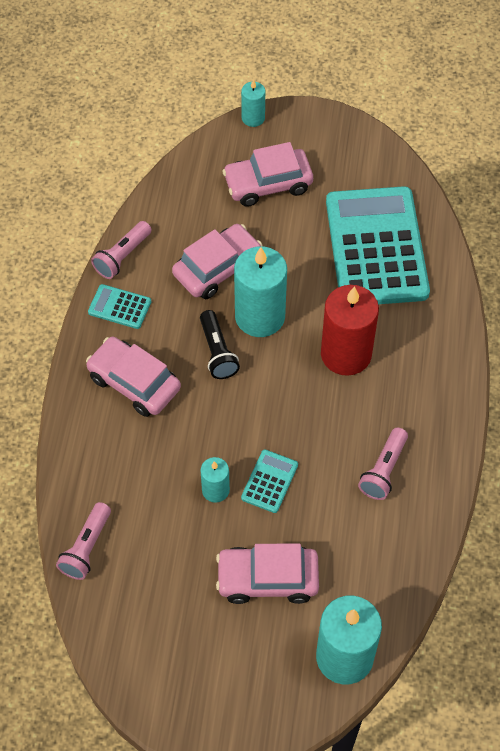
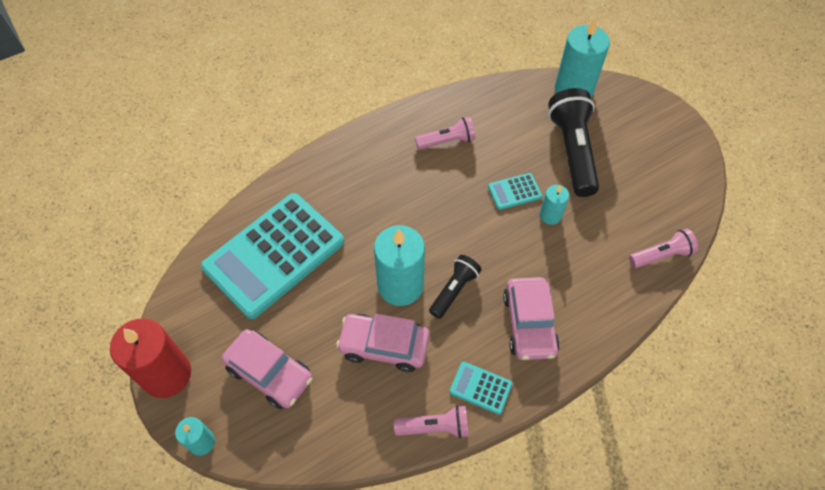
camera: 130 degrees left, 0 degrees up
turquoise calculator [88,284,151,329] -> turquoise calculator turned 135 degrees clockwise [449,362,513,415]
pink car [216,543,319,604] -> black flashlight [548,88,599,197]
red candle [321,285,379,376] -> red candle moved to [110,318,191,398]

